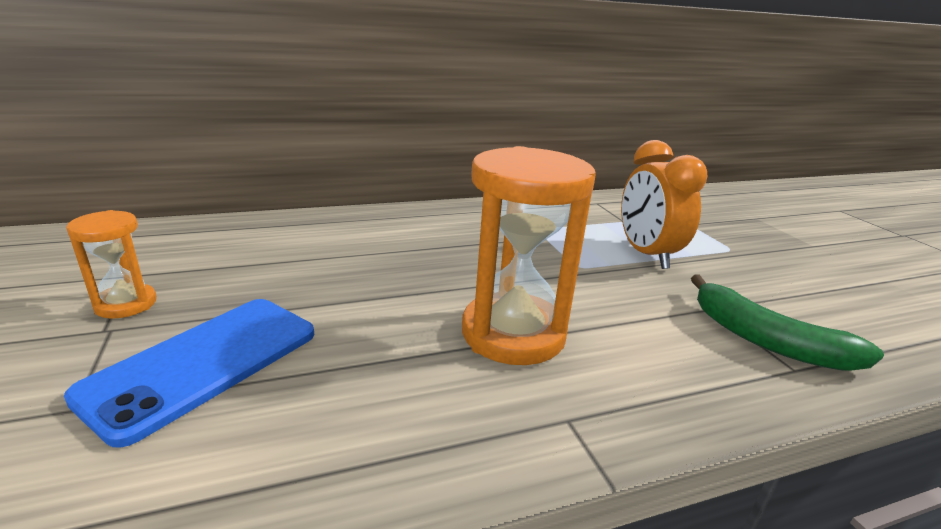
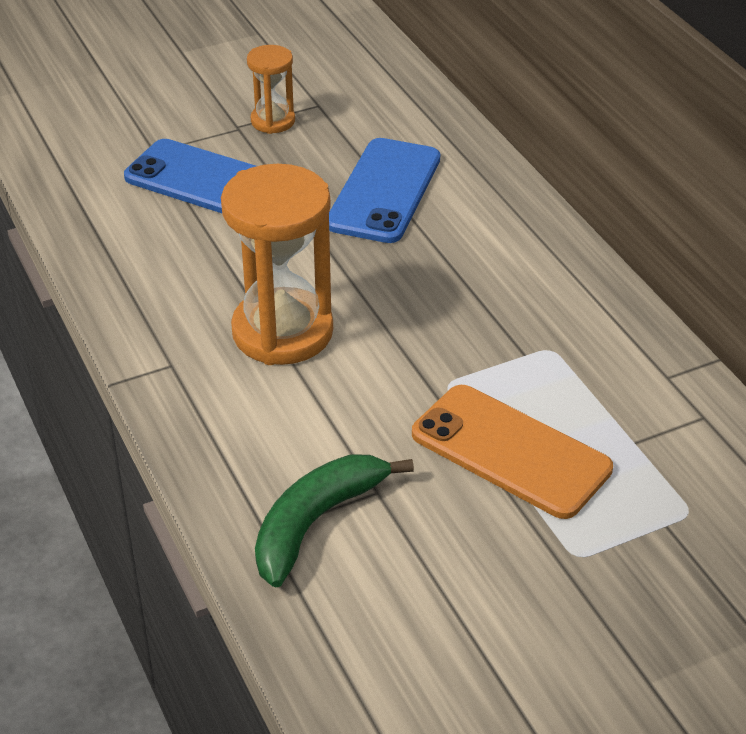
camera: 85 degrees right, 15 degrees up
orange clock [621,140,708,269] -> orange phone [412,385,613,519]
none -> blue phone [329,138,440,243]

